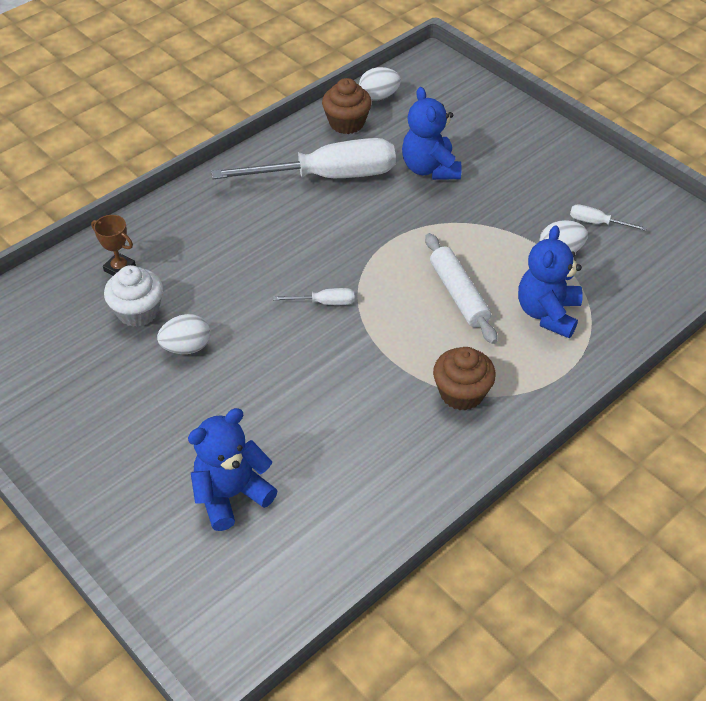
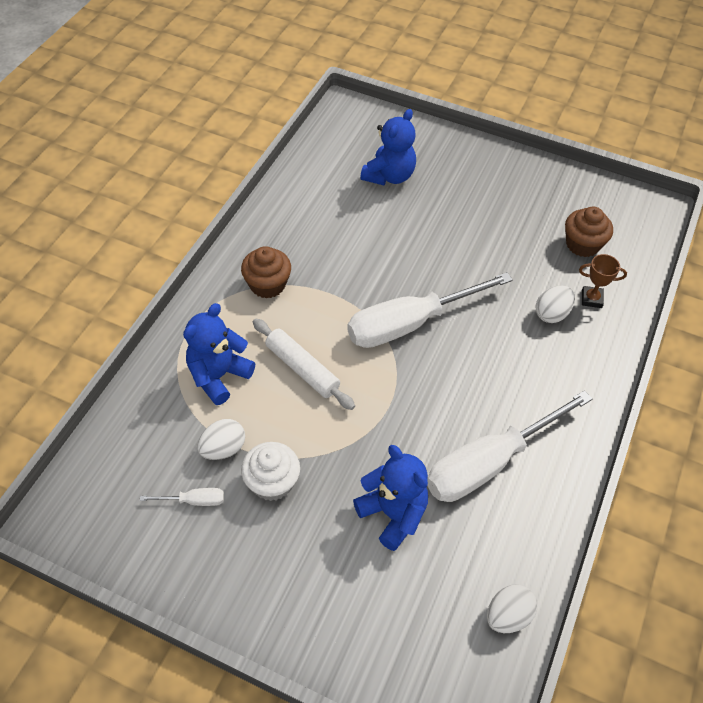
camera: 155 degrees right, 5 degrees up
white cupcake [104,265,163,327] -> white cupcake moved to [241,442,300,501]
white egg [157,314,210,354] -> white egg moved to [535,285,575,323]
white screwdriver [273,288,354,305] -> white screwdriver [347,272,513,348], size x2.49
brown cupcake [322,78,372,134] -> brown cupcake moved to [565,207,613,257]
blue teddy bear [518,225,583,338] -> blue teddy bear turned 135 degrees counterclockwise [183,303,255,405]

